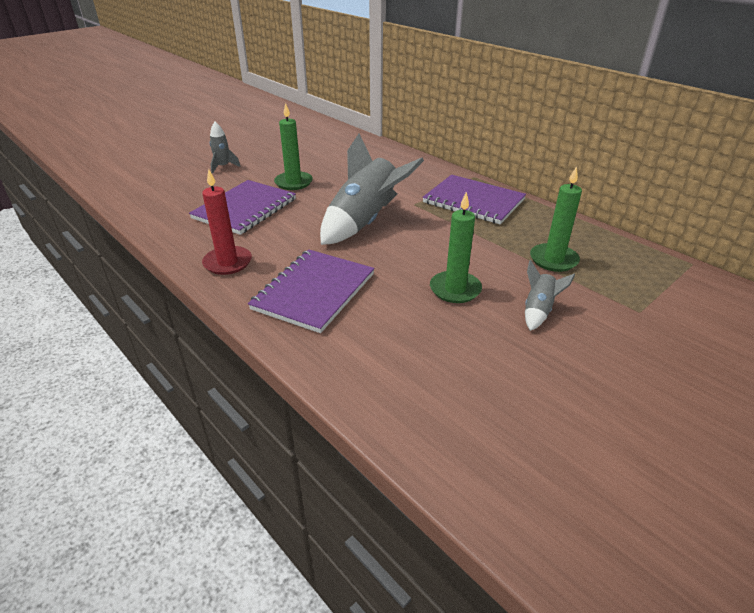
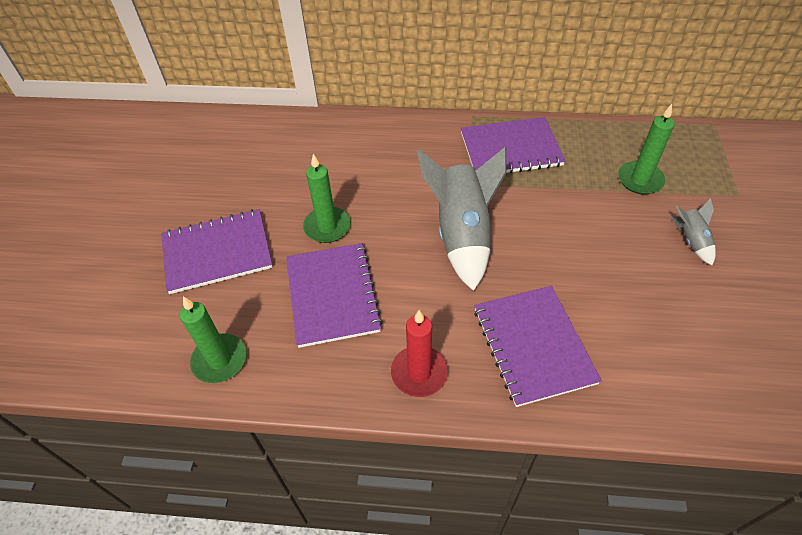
camera: 40 degrees left, 15 degrees up
grey rocket [210,122,241,174] -> purple notebook [161,209,273,294]
green candle [430,192,482,303] -> green candle moved to [180,296,246,383]

